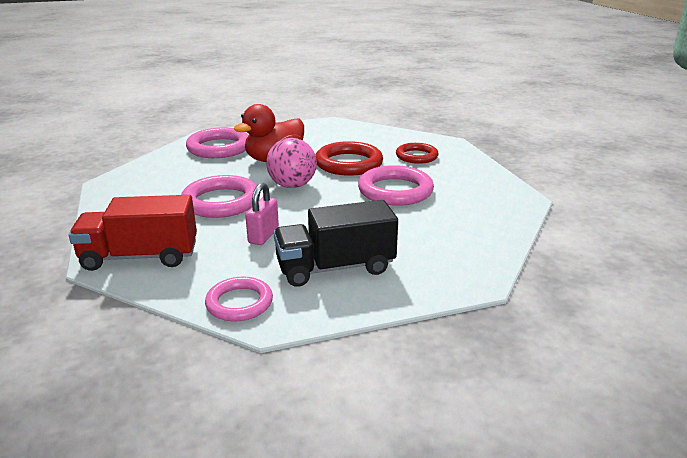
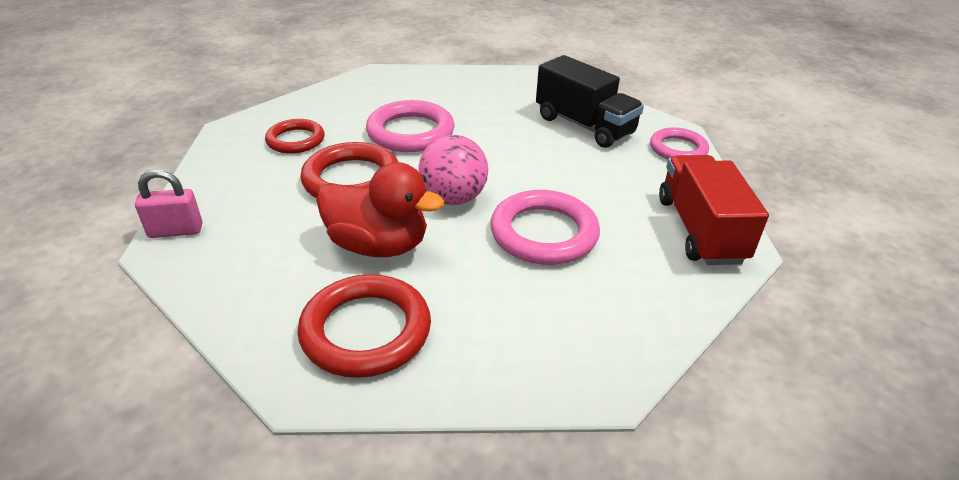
camera: 120 degrees left, 10 degrees up
red truck [69,195,197,271] -> red truck turned 150 degrees counterclockwise [659,155,769,265]
pink ring [186,128,249,158] -> red ring [297,274,431,378]
pink padlock [245,183,279,245] -> pink padlock moved to [135,169,203,238]

